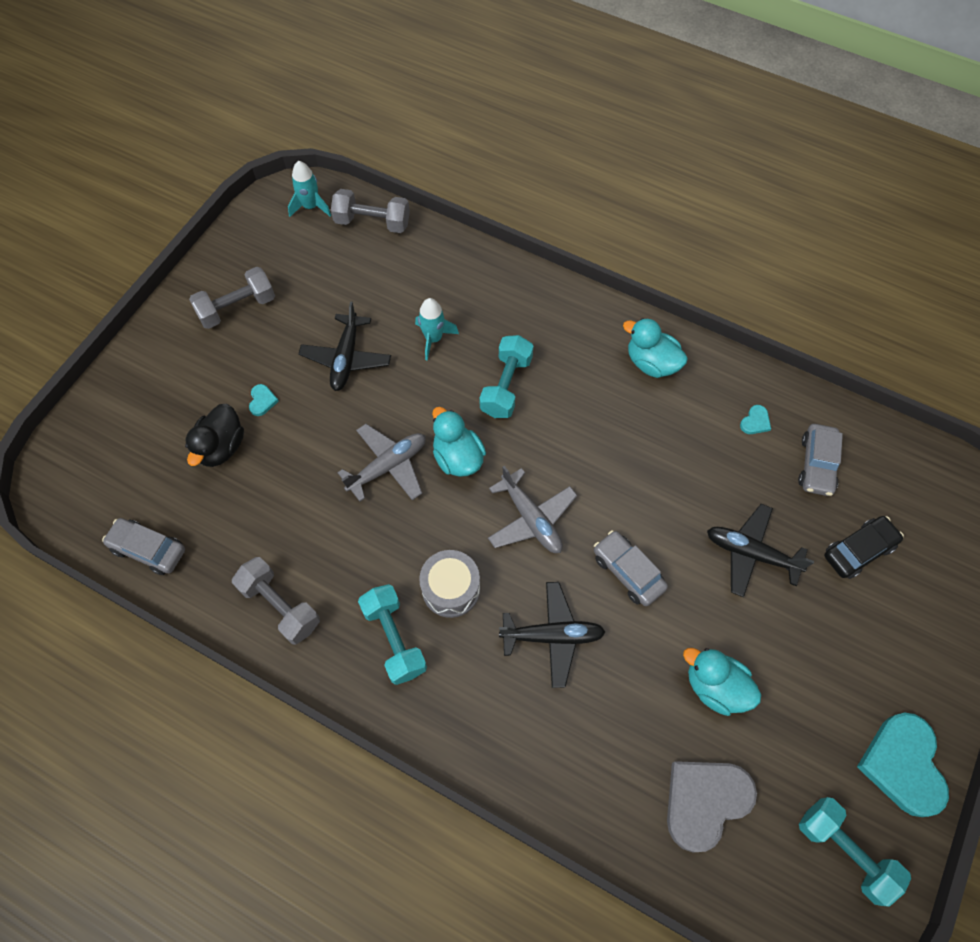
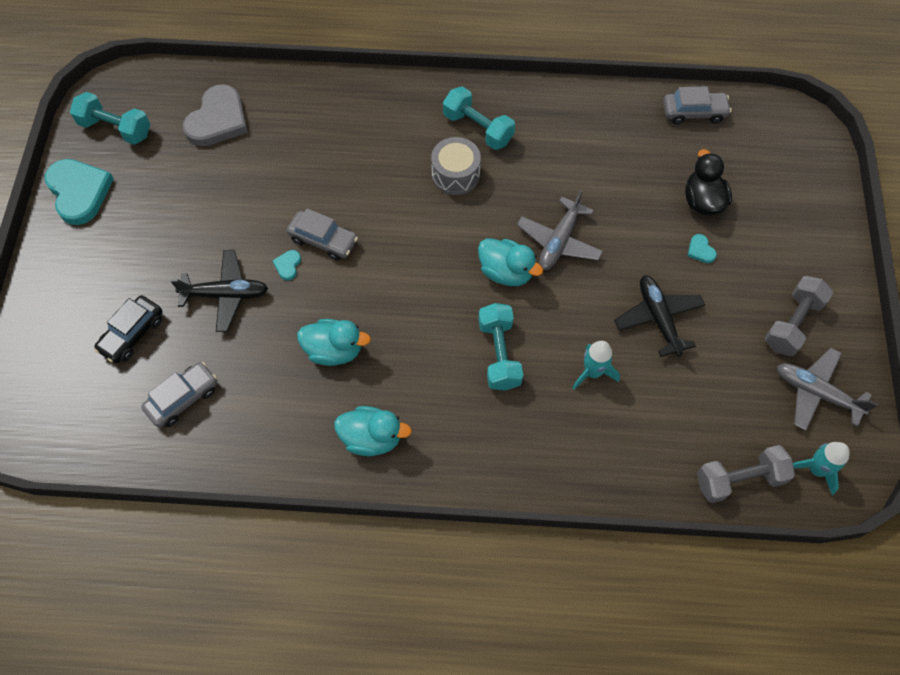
camera: 155 degrees right, 0 degrees up
grey dumbbell [232,557,320,645] -> none
grey plane [488,466,577,553] -> grey plane moved to [777,348,878,431]
black plane [499,582,605,688] -> none
turquoise duck [683,648,761,716] -> turquoise duck moved to [297,319,371,366]
turquoise heart [740,405,771,434] -> turquoise heart moved to [272,250,301,281]
grey car [798,424,843,496] -> grey car turned 60 degrees clockwise [141,362,217,428]

